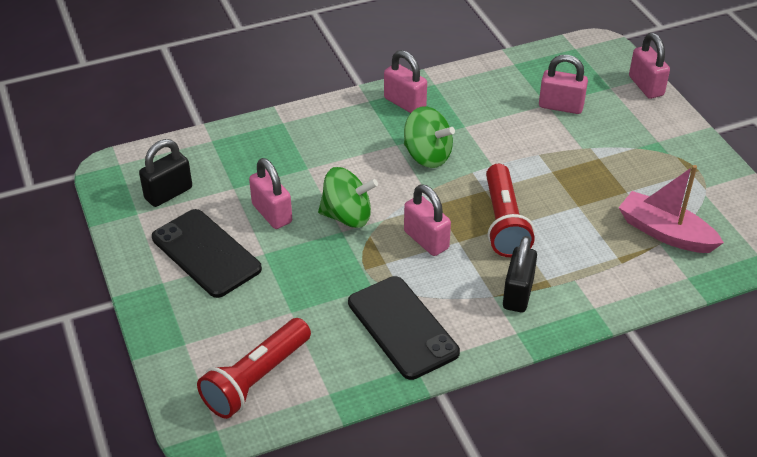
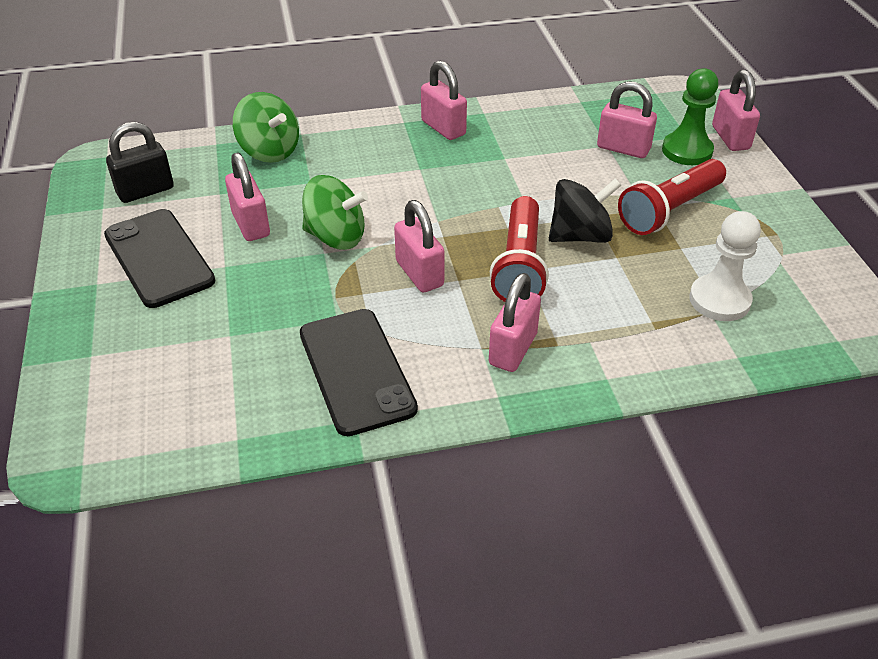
camera: 10 degrees right, 0 degrees up
red flashlight [197,318,311,419] -> red flashlight moved to [618,159,726,235]
green spinning top [404,106,455,168] -> green spinning top moved to [233,92,299,163]
black padlock [503,236,537,312] -> pink padlock [489,273,541,372]
pink boat [618,165,724,253] -> white pawn [689,211,761,321]
none -> black spinning top [549,178,621,243]
none -> green pawn [662,68,718,165]

